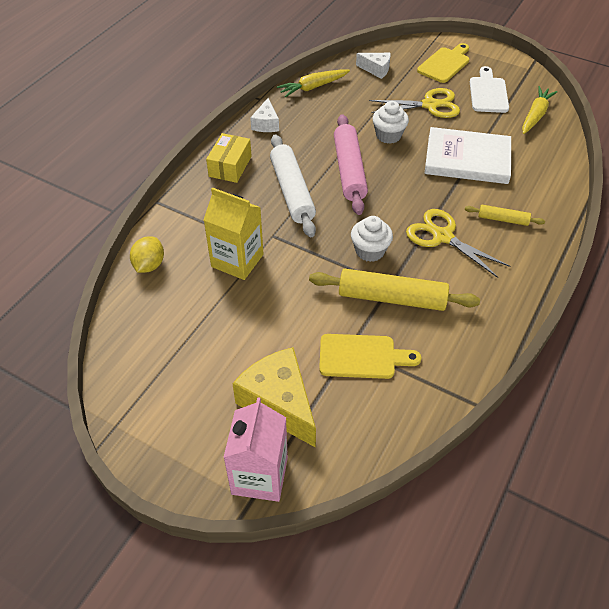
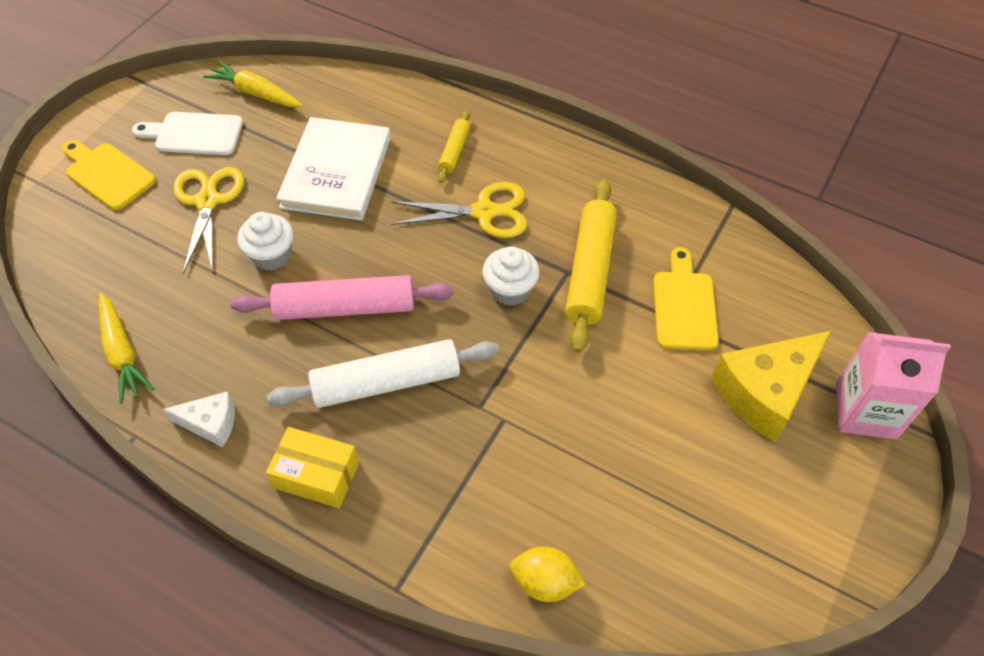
camera: 90 degrees left, 5 degrees up
yellow carton [204,187,264,280] -> none
white cheese [356,53,390,79] -> none
yellow scissors [406,209,510,278] -> yellow scissors turned 135 degrees counterclockwise [391,182,527,238]

